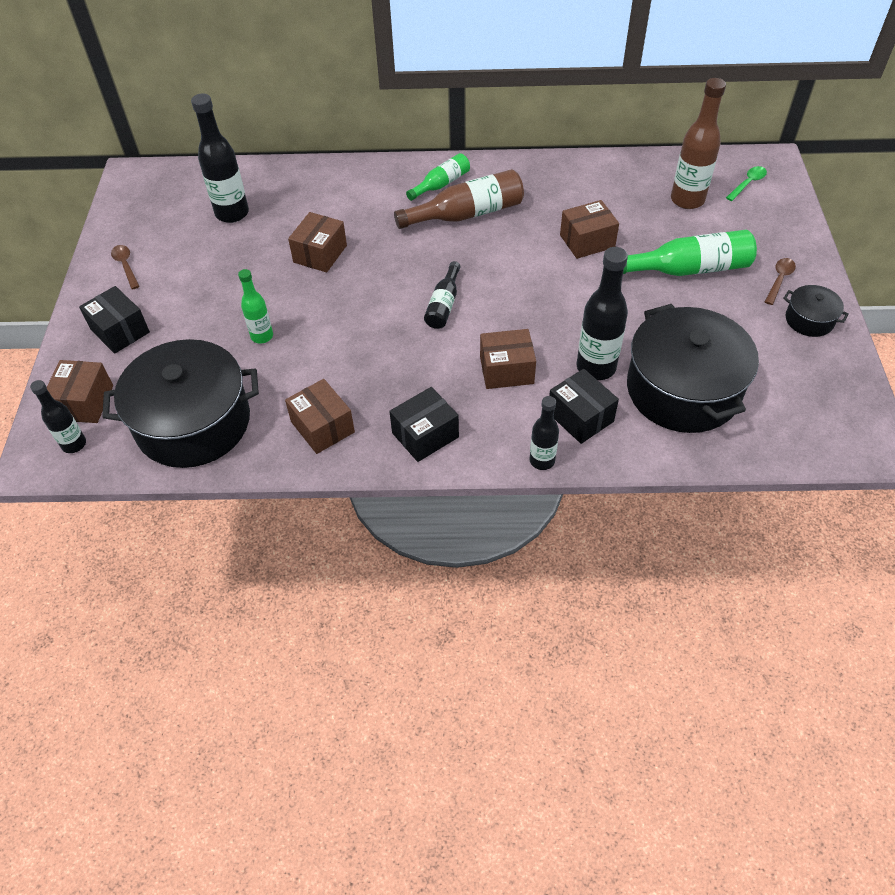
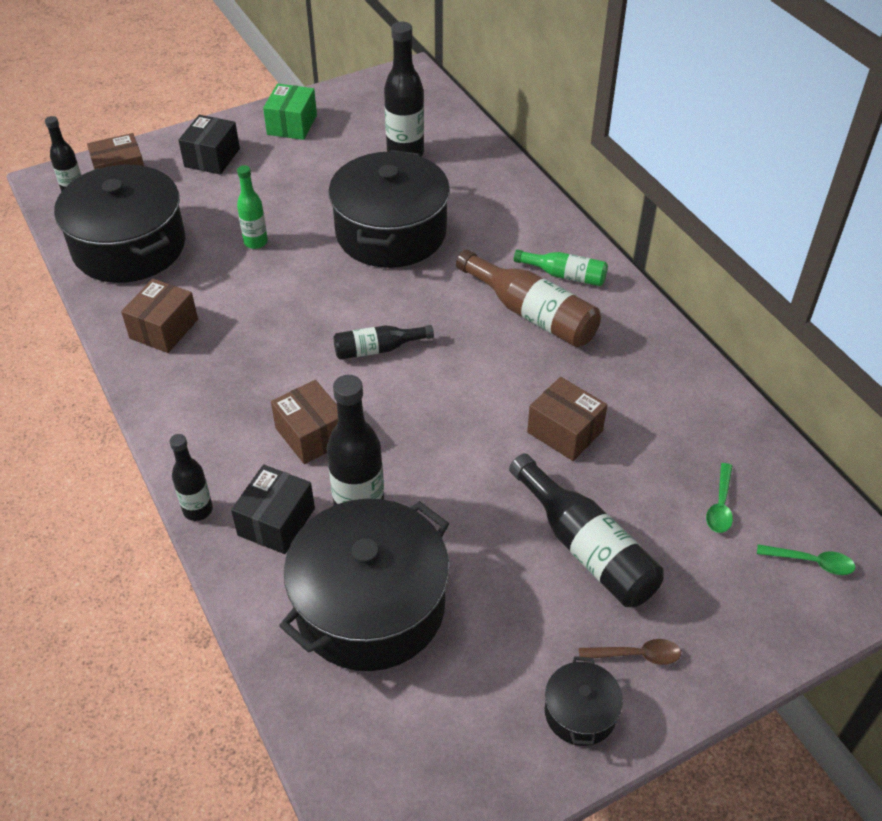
camera: 60 degrees right, 5 degrees down
brown spoon [111,245,140,289] -> green box [263,84,317,140]
brown box [288,212,347,273] -> black pot [328,150,450,268]
black box [389,387,459,462] -> none
green bottle [623,230,757,276] -> black bottle [509,453,664,607]
brown bottle [671,78,726,209] -> green spoon [706,463,733,533]

